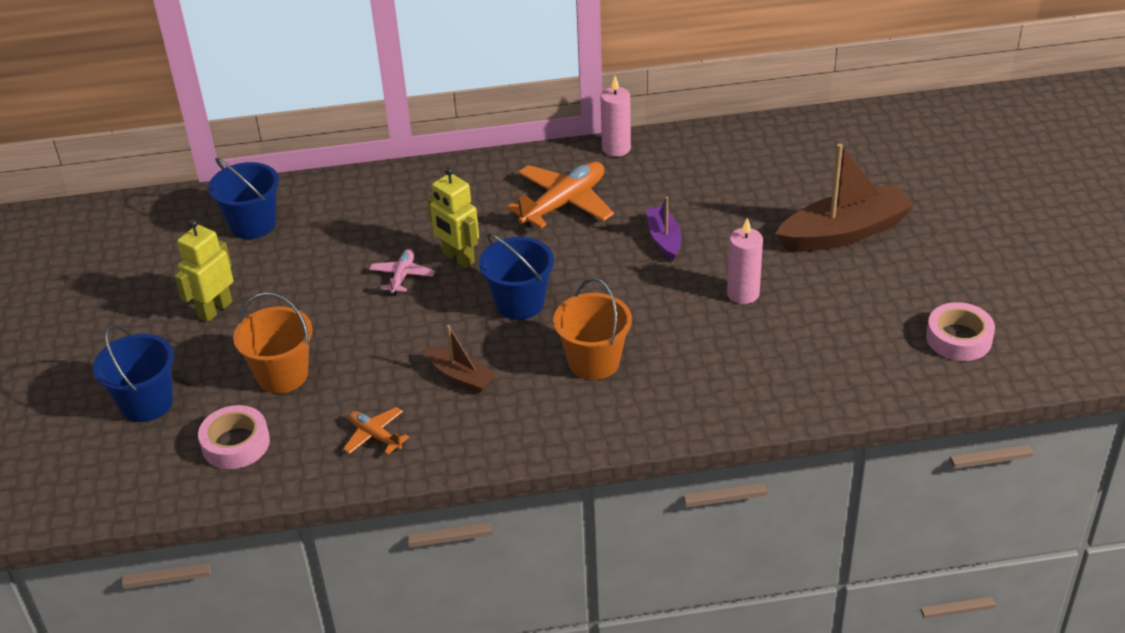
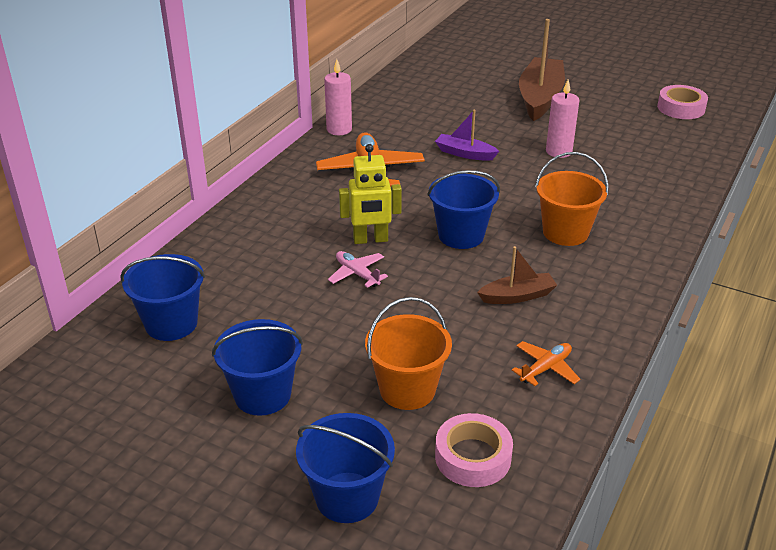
camera: 55 degrees left, 5 degrees down
yellow robot [174,219,233,322] -> blue bucket [212,319,303,416]
orange plane [343,407,409,454] -> orange plane turned 150 degrees clockwise [512,341,580,386]

